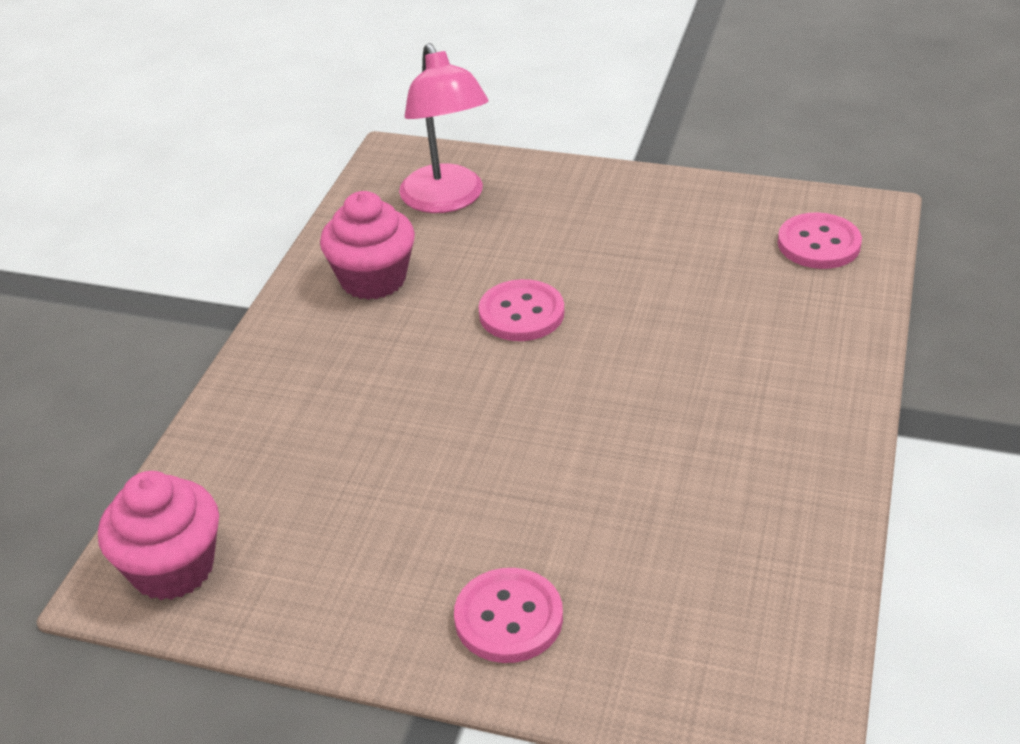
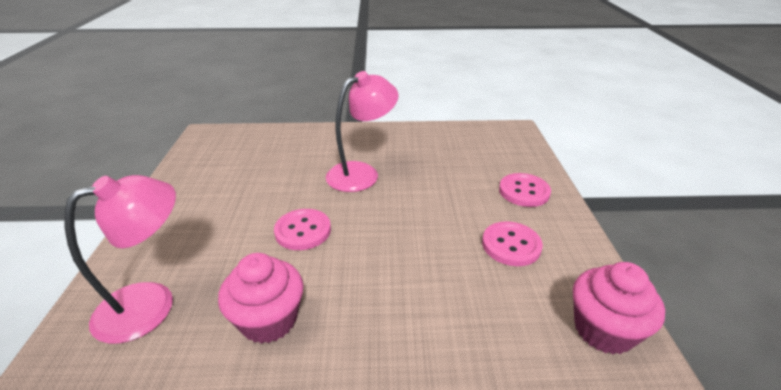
camera: 110 degrees left, 5 degrees down
pink button [778,213,862,269] -> pink button moved to [482,221,543,266]
none -> pink lamp [326,71,399,192]

